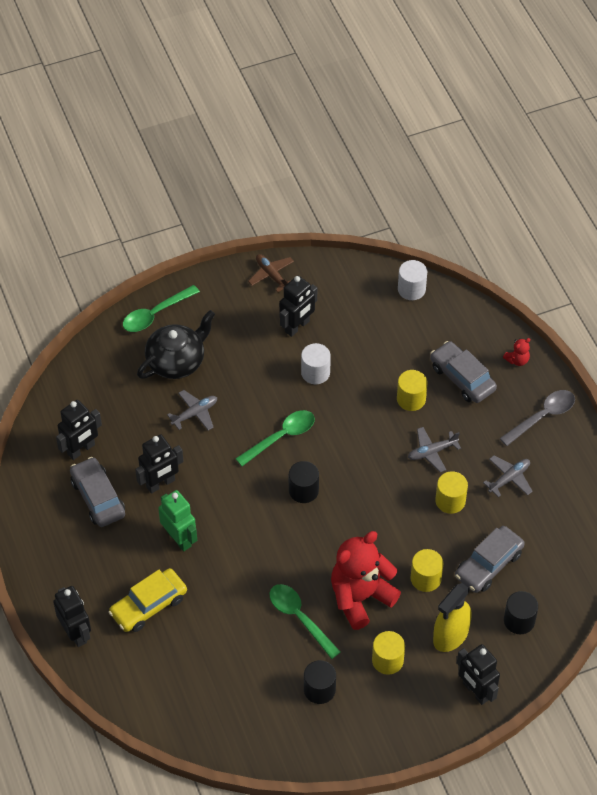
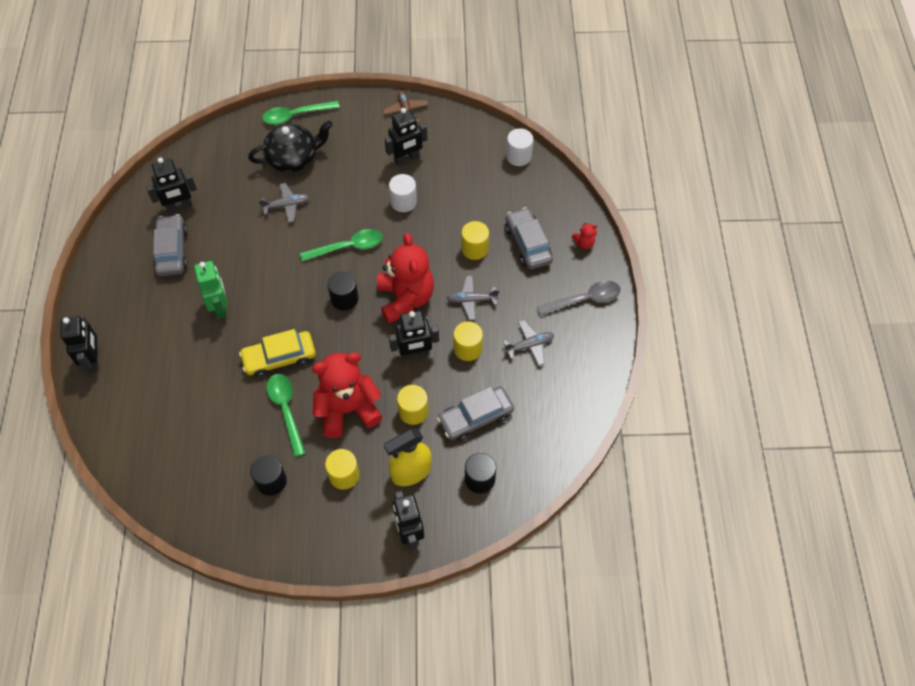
camera: 20 degrees right, 5 degrees up
yellow car [108,568,187,632] -> yellow car moved to [239,329,316,378]
black robot [135,434,184,493] -> black robot moved to [389,311,439,361]
none -> red teddy bear [377,233,434,324]

